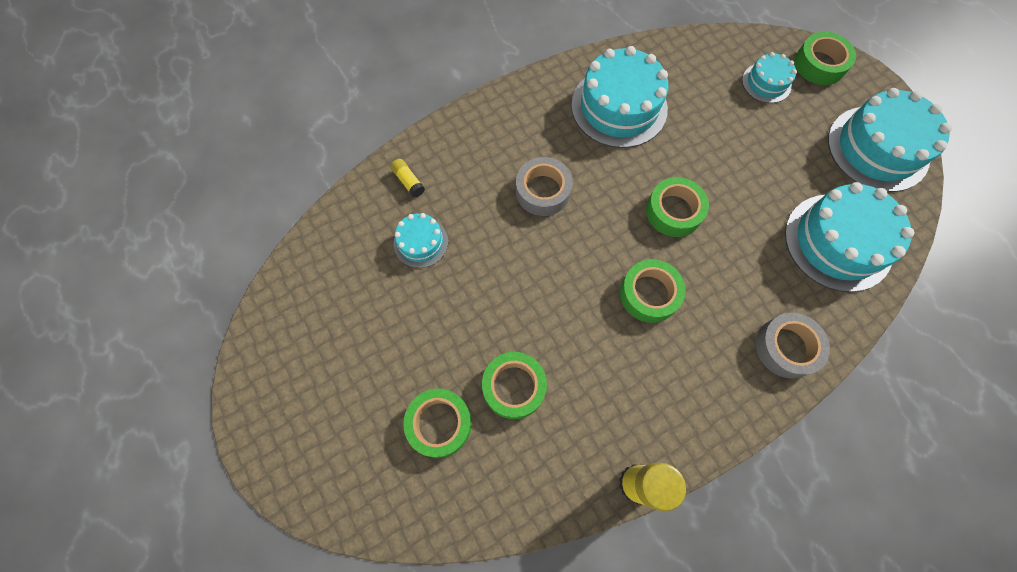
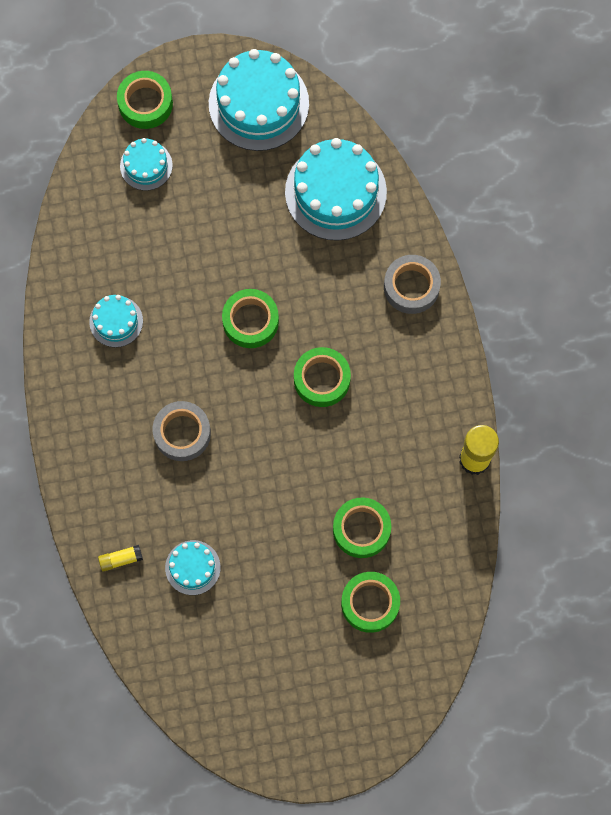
camera: 70 degrees left, 5 degrees up
turquoise cake [571,46,669,148] -> turquoise cake [89,295,143,347], size x0.52

